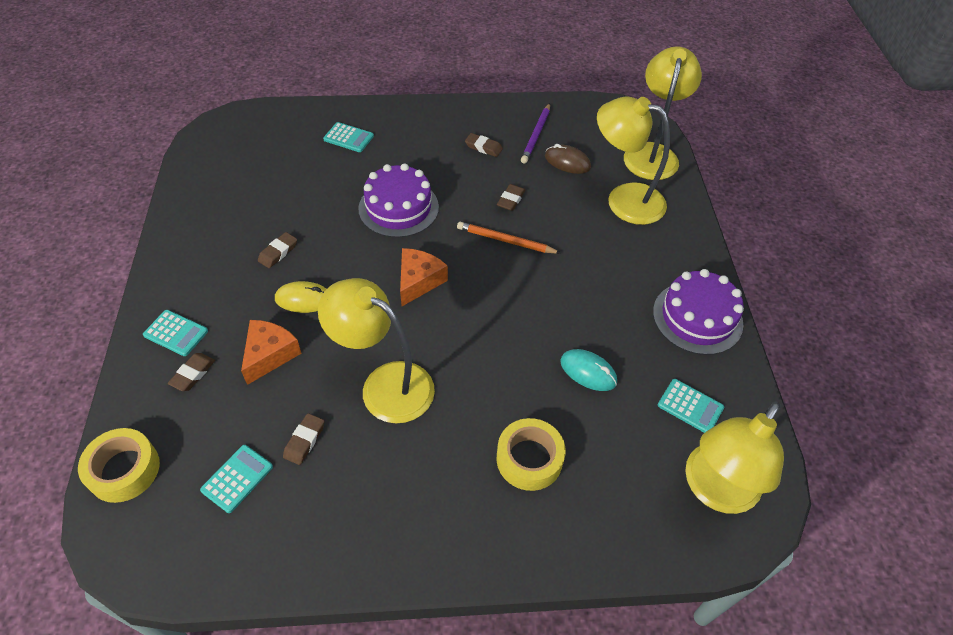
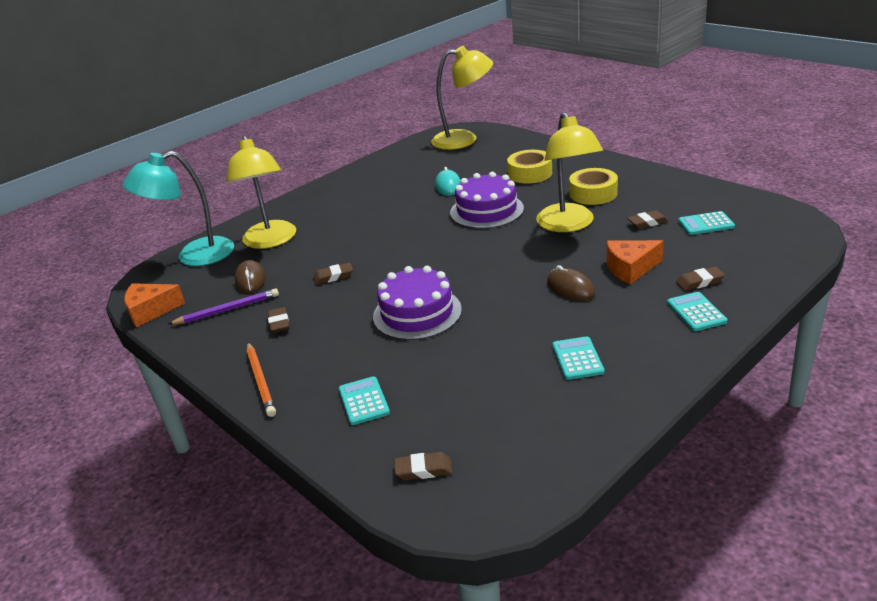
camera: 125 degrees left, 20 degrees down
yellow tape [78,428,160,503] -> yellow tape moved to [569,168,618,205]
brown eraser [258,232,297,268] -> brown eraser moved to [394,452,452,480]
yellow mouse [275,281,326,313] -> brown mouse [547,265,595,301]
orange cheese [400,248,448,306] -> orange cheese moved to [124,283,185,327]
orange pencil [457,222,561,254] -> orange pencil moved to [247,342,276,417]
yellow lamp [624,46,702,180] -> turquoise lamp [123,151,234,266]
purple cake [653,269,744,355] -> purple cake moved to [450,172,524,229]
turquoise calculator [658,379,724,433] -> turquoise calculator moved to [552,336,604,380]

